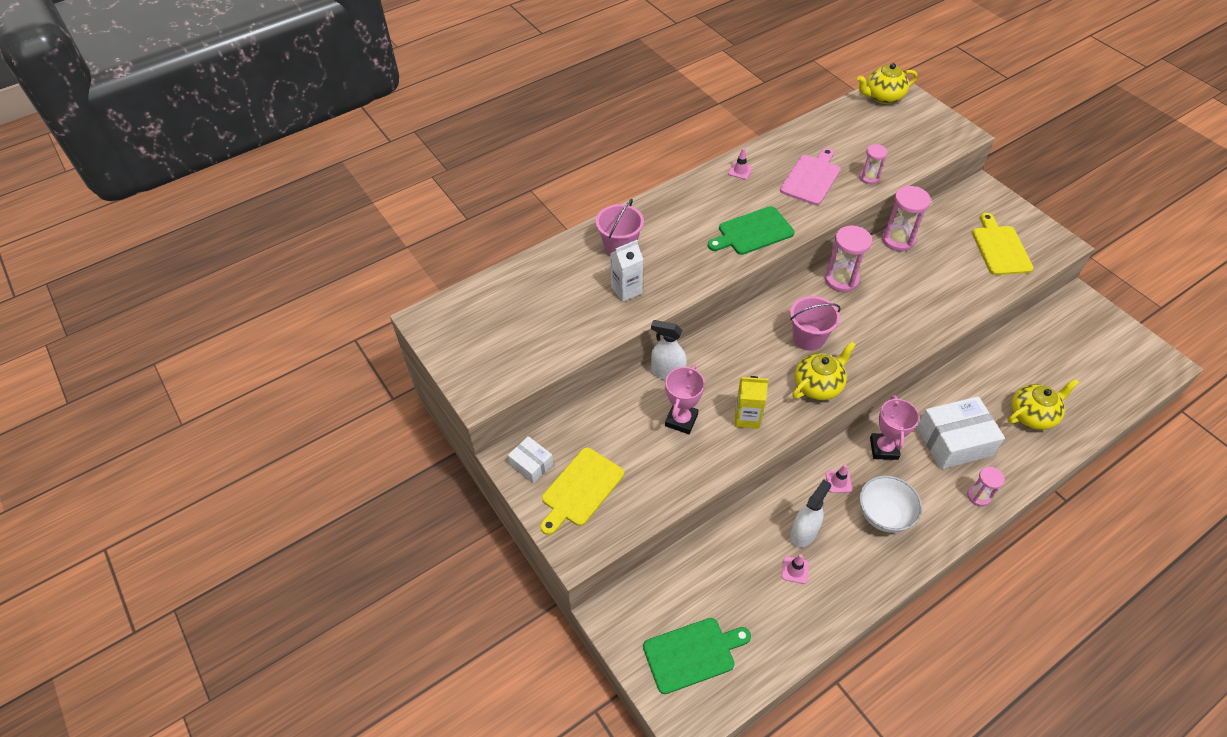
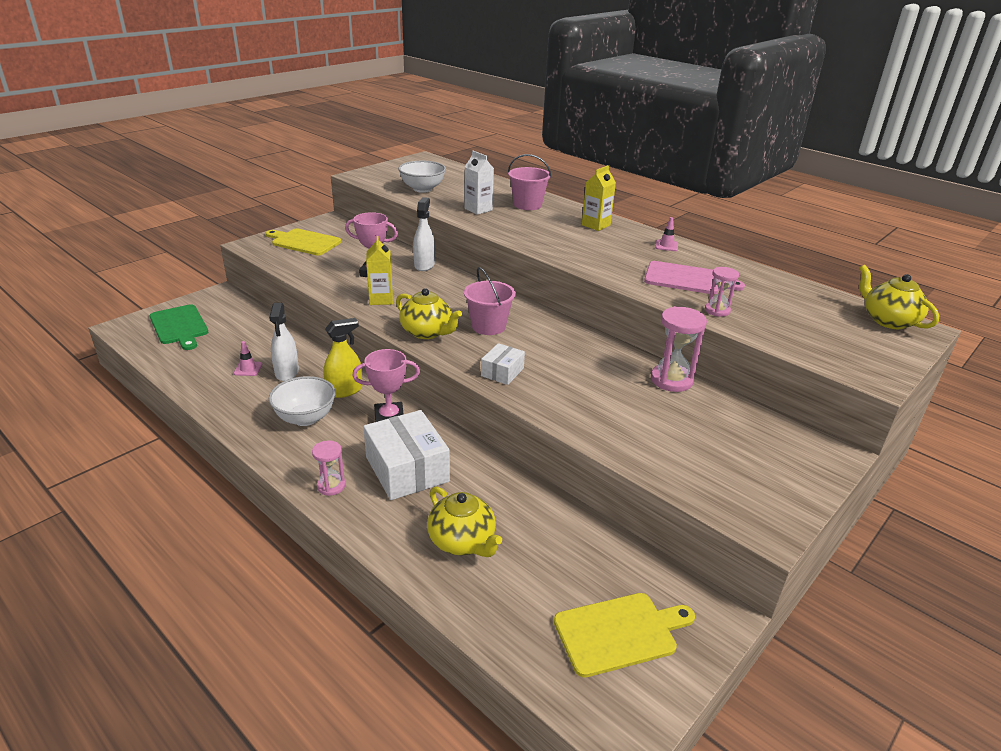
camera: 75 degrees right, 20 degrees down
white box [508,436,553,483] -> white box moved to [481,343,525,385]
green cutting board [708,206,795,255] -> none
white spray bottle [790,479,831,547] -> white spray bottle turned 60 degrees clockwise [269,303,299,381]
pink hourglass [825,226,872,292] -> none
pink traffic cone [826,464,852,493] -> yellow spray bottle [323,318,362,398]
yellow cutting board [972,213,1033,275] -> yellow cutting board moved to [554,593,695,678]
none -> white bowl [398,161,446,193]
none -> yellow carton [582,165,616,231]

